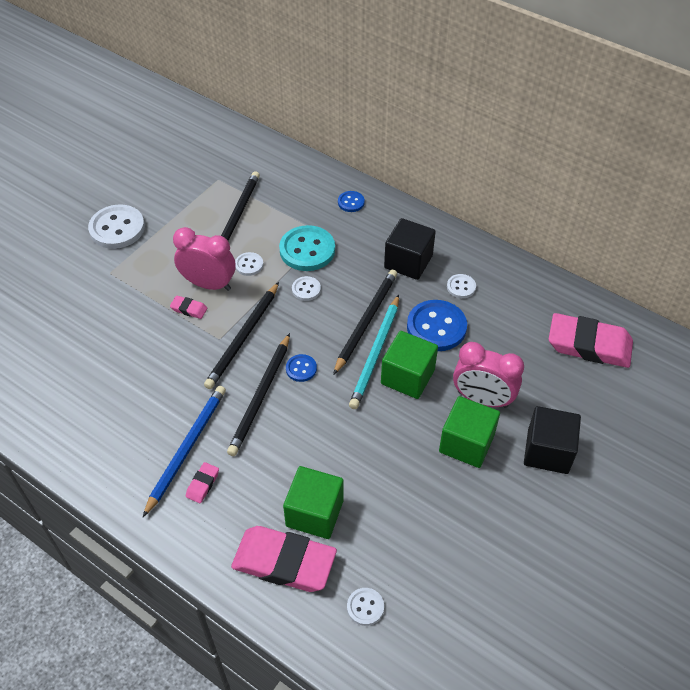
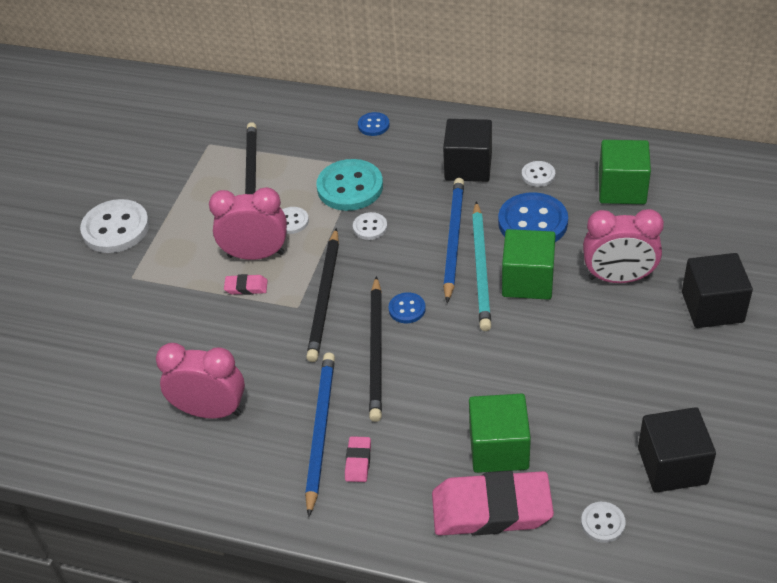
camera: 15 degrees left, 5 degrees down
black pencil [333,270,397,375] -> blue pencil [443,178,464,303]
green cube [439,396,500,468] -> green cube moved to [599,140,651,204]
pink eraser [549,313,633,368] -> none
none -> pink clock [156,343,245,419]
none -> black cube [638,407,716,493]

